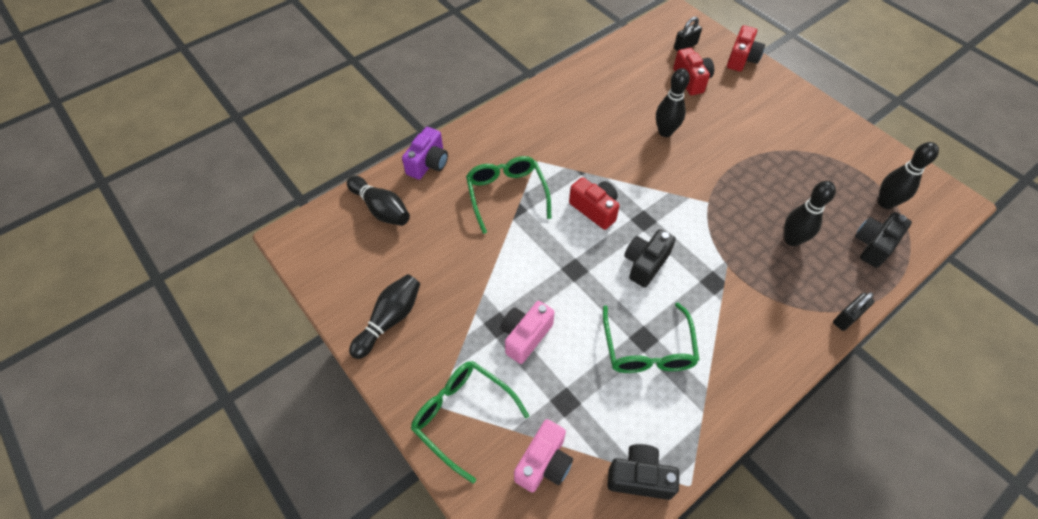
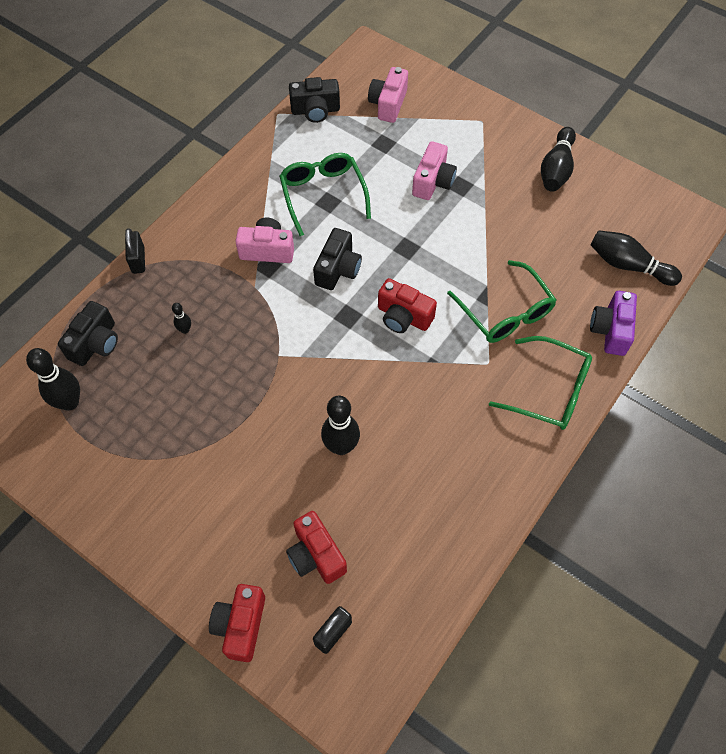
camera: 165 degrees right, 5 degrees up
green glasses [411,361,529,483] -> green glasses moved to [489,336,592,430]
black bowling pin [784,181,836,246] -> black bowling pin [172,303,191,334], size x0.49
black padlock [833,292,875,331] -> black padlock turned 45 degrees counterclockwise [125,228,145,274]
none -> pink camera [235,218,294,263]

